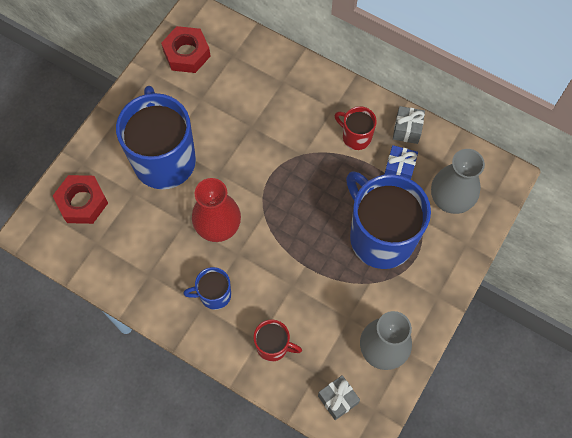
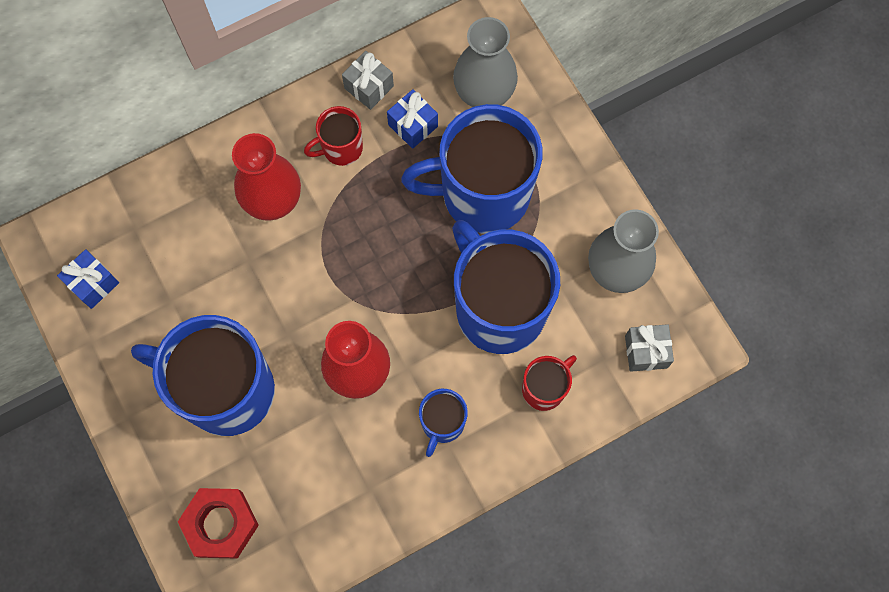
camera: 60 degrees left, 5 degrees up
red nut [161,26,211,73] -> blue gift [57,249,119,309]
none -> red vase [232,133,301,221]
none -> blue mug [452,220,560,354]

